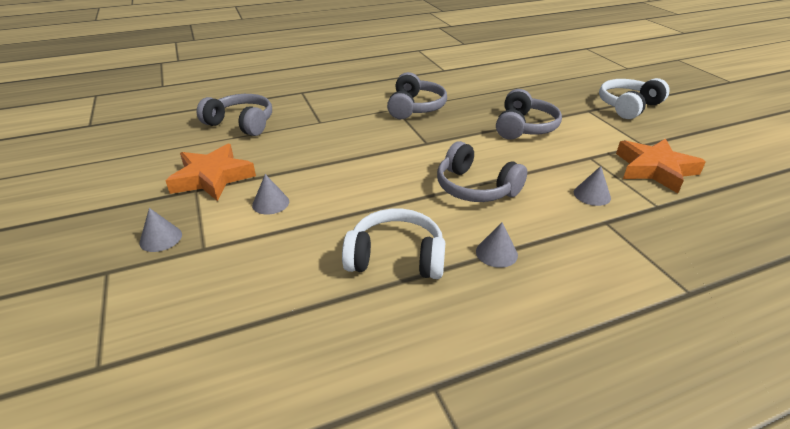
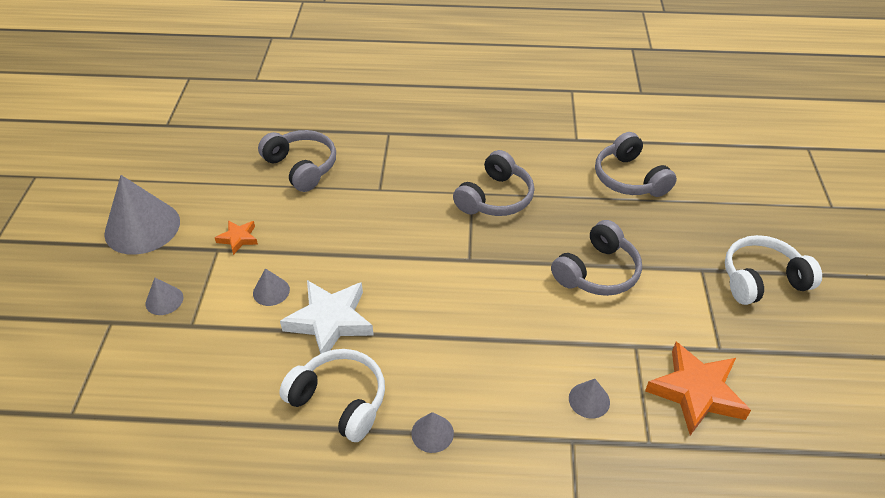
camera: 25 degrees right, 10 degrees up
orange star [165,144,256,201] -> orange star [215,220,258,255], size x0.51
grey headphones [437,141,527,202] -> grey headphones moved to [595,132,677,197]
none -> grey cone [104,175,180,255]
none -> white star [280,280,374,354]

